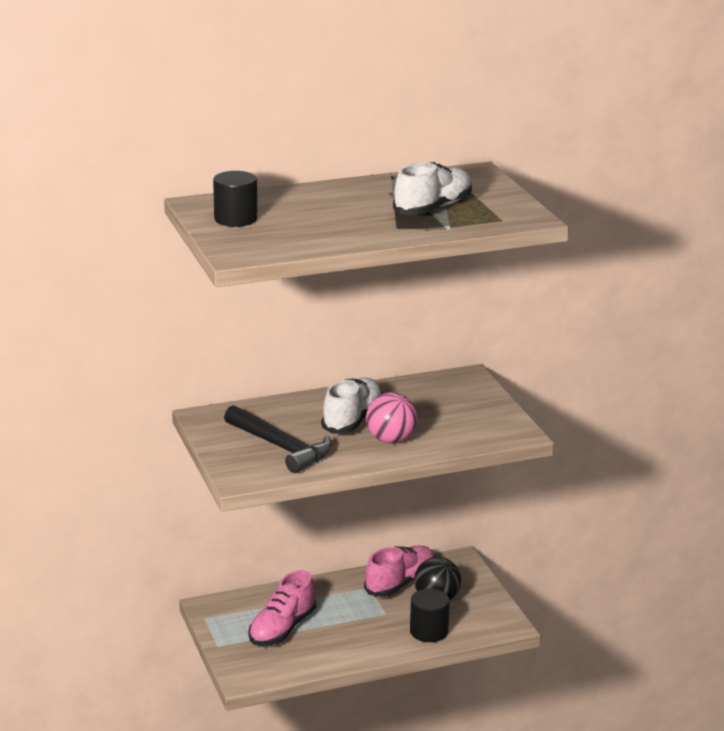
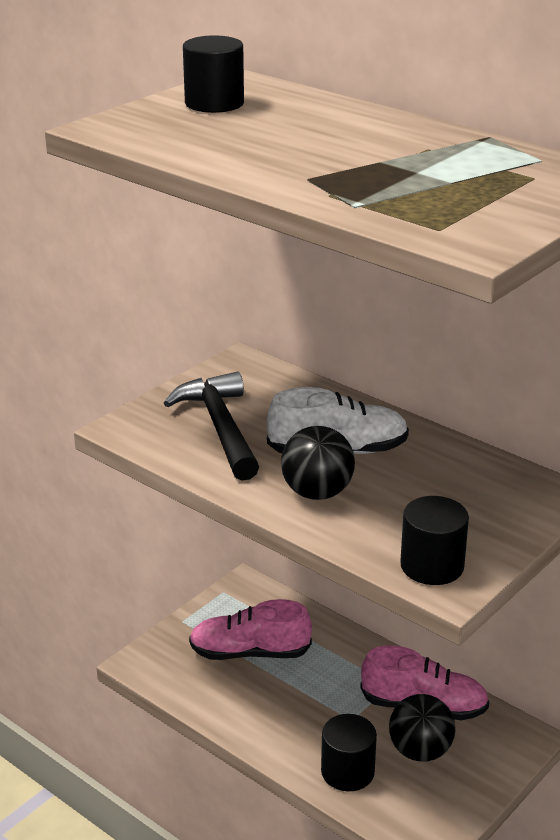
camera: 60 degrees right, 5 degrees up
black hammer [224,405,332,473] -> black hammer turned 150 degrees clockwise [164,372,259,481]
pink ball [366,392,417,443] -> black ball [281,426,355,500]
white shoe [393,162,472,215] -> none
none -> black cylinder [400,496,469,585]

